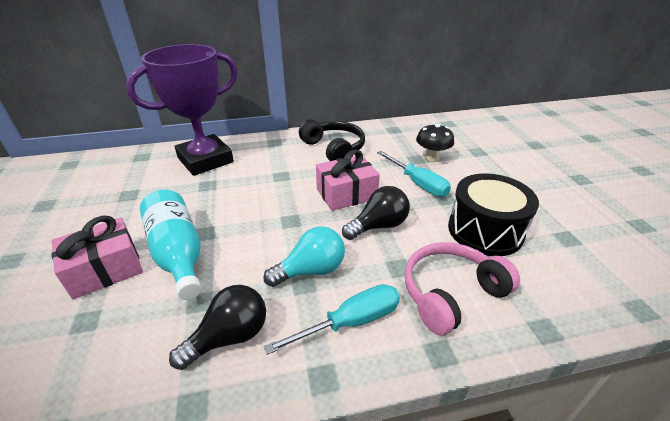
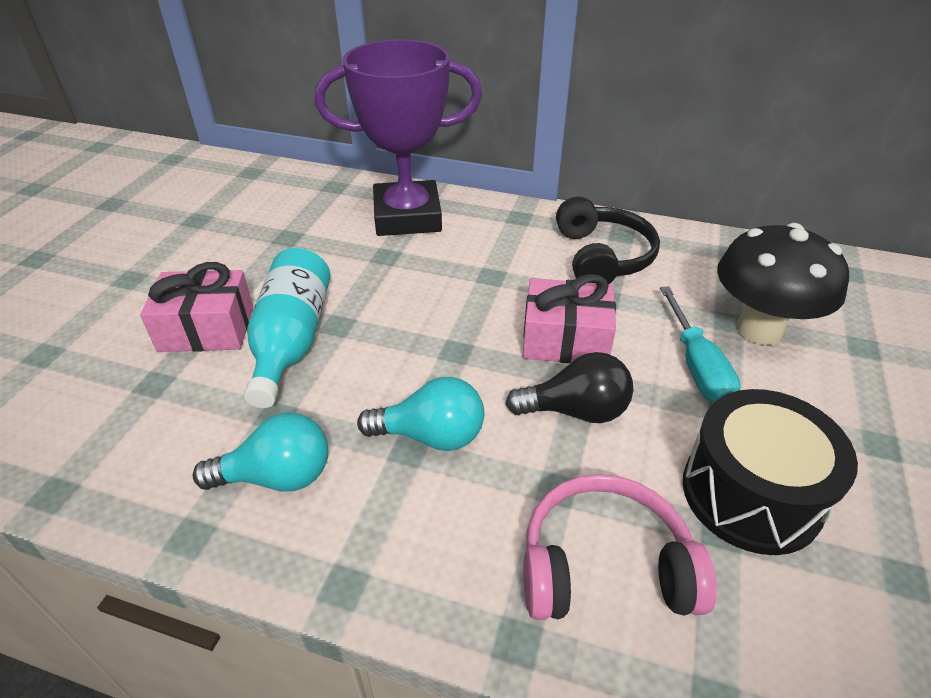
camera: 30 degrees right, 5 degrees up
black light bulb [169,285,266,370] -> turquoise light bulb [193,413,328,491]
turquoise screwdriver [264,284,400,355] -> none
black mushroom [416,123,454,163] -> black mushroom [717,223,849,345], size x1.68

